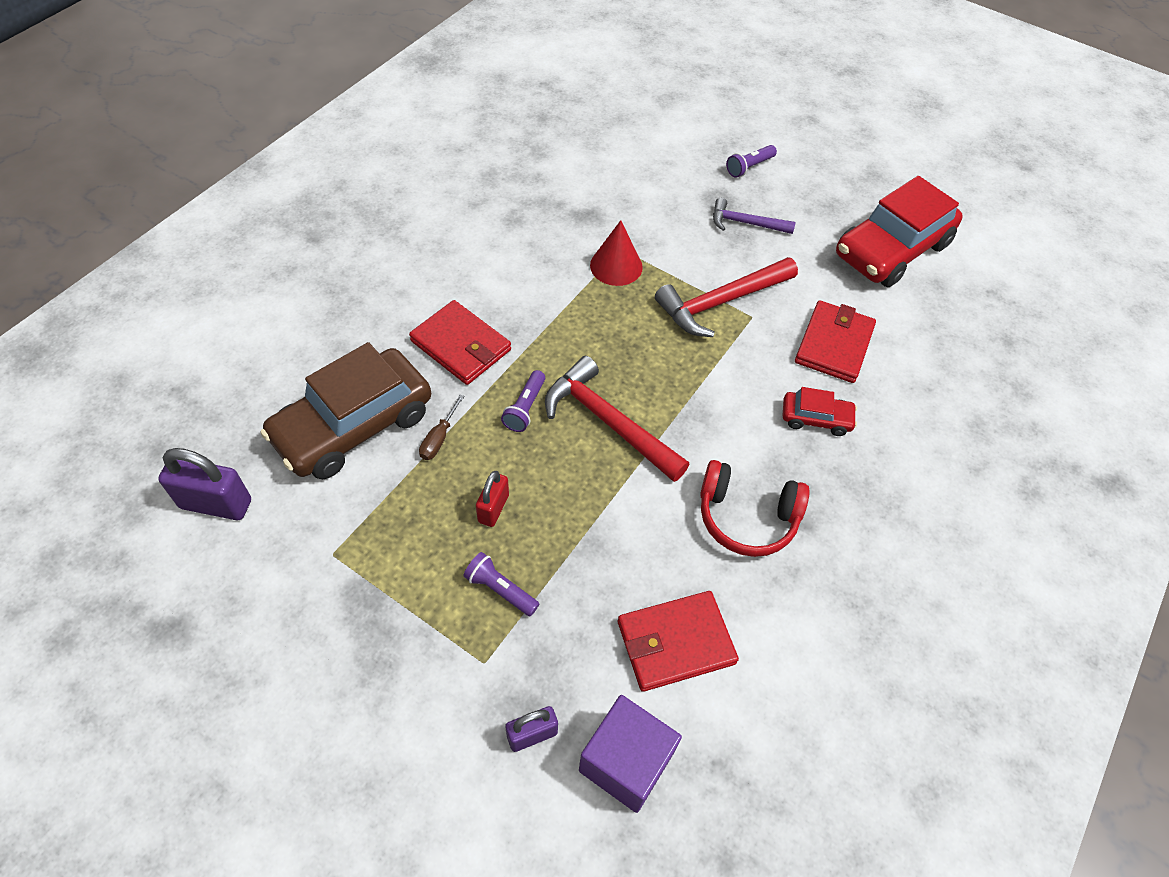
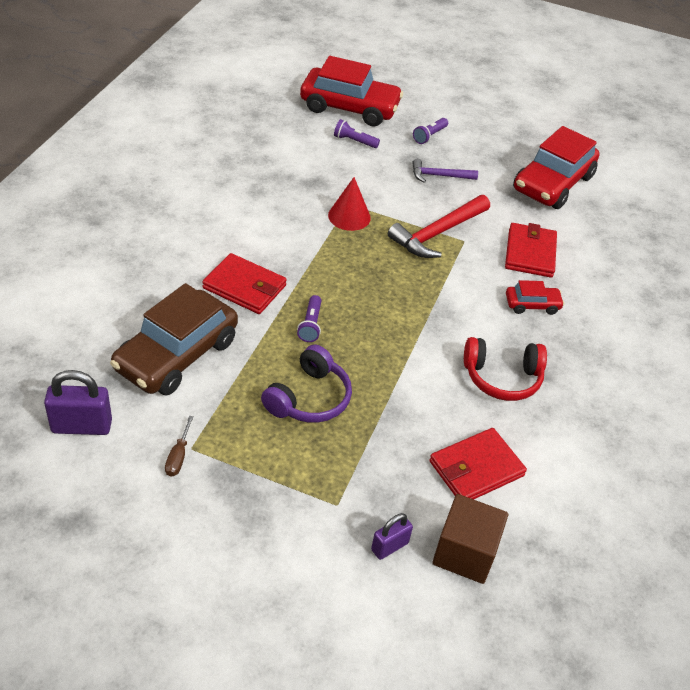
camera: 15 degrees left, 10 degrees down
brown screwdriver [419,395,464,460] -> brown screwdriver moved to [165,416,194,476]
purple flashlight [463,552,539,616] -> purple flashlight moved to [334,119,380,148]
red padlock [476,471,509,527] -> purple headphones [261,344,352,423]
red hammer [545,356,690,482] -> none
purple cube [579,695,682,813] -> brown cube [432,494,508,584]
none -> red car [300,56,403,126]

